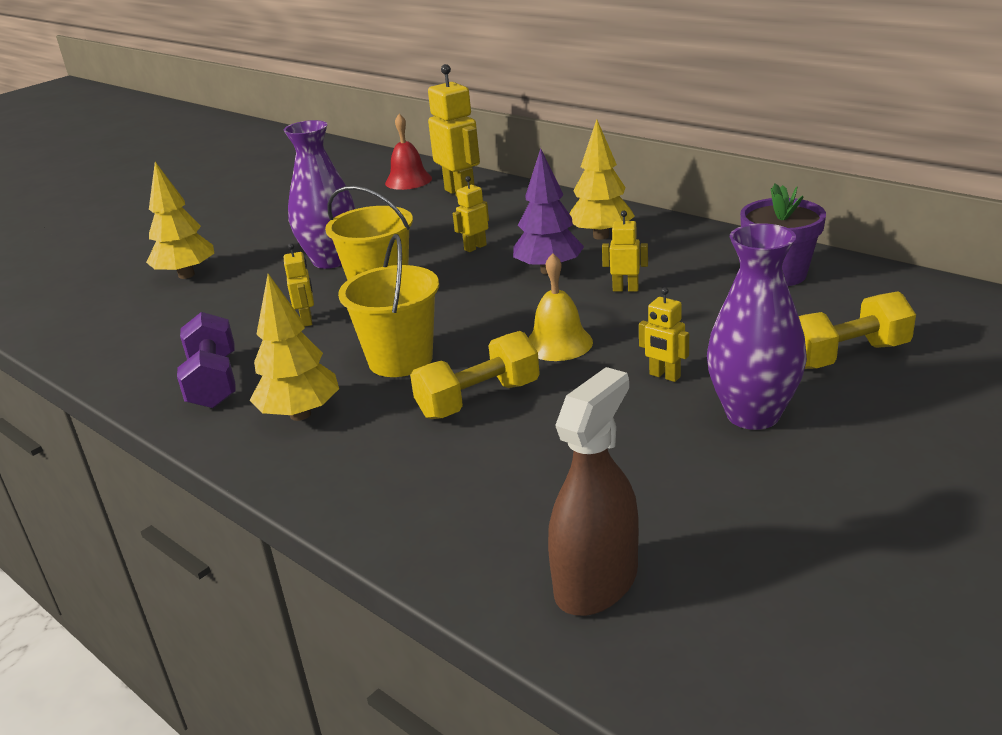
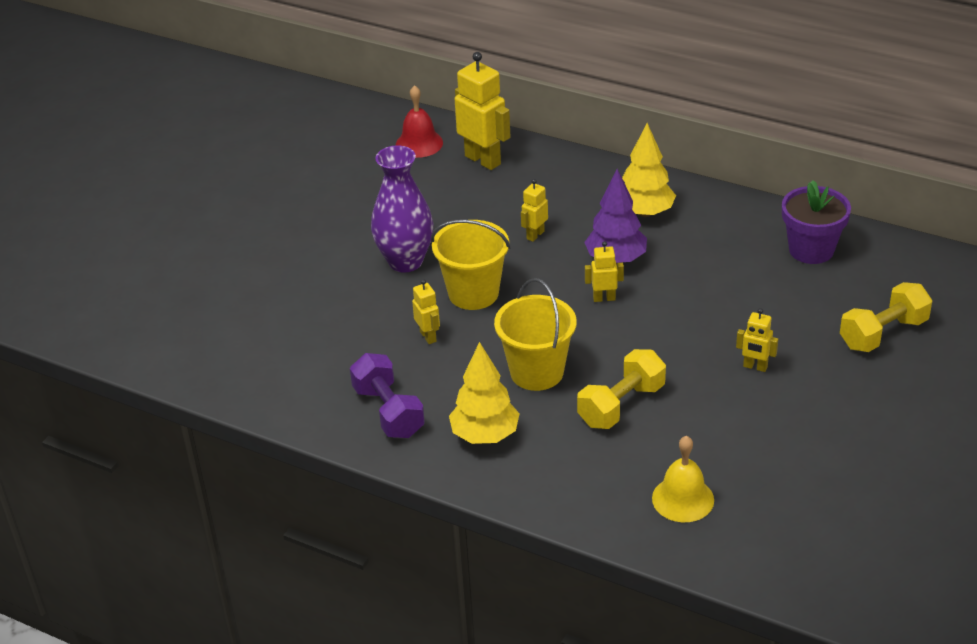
camera: 15 degrees left, 10 degrees up
yellow tree [146,162,214,279] -> none
yellow bell [528,253,593,361] -> yellow bell moved to [652,436,714,522]
brown spray bottle [548,367,639,616] -> none
yellow robot [602,211,648,292] -> yellow robot moved to [585,241,624,302]
purple vase [707,223,807,430] -> none

